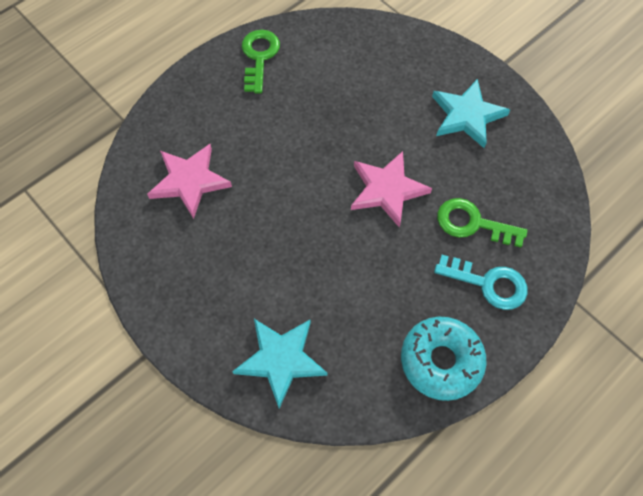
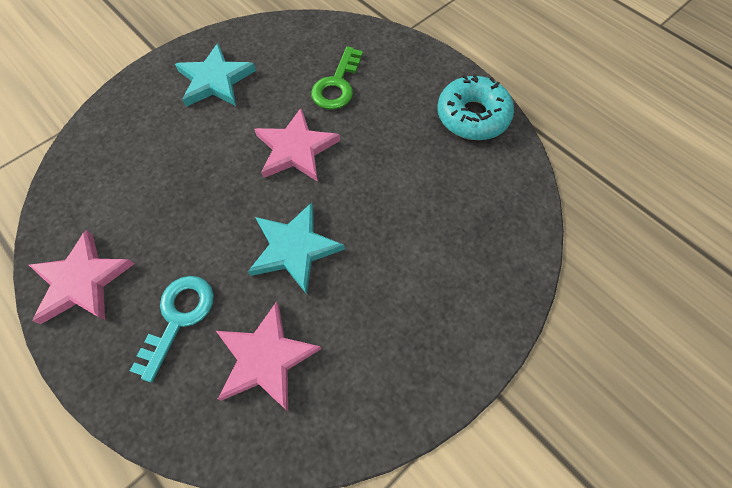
camera: 90 degrees left, 0 degrees up
turquoise star [232,319,327,408] -> turquoise star moved to [248,202,345,294]
green key [242,30,280,93] -> pink star [29,230,134,324]
turquoise key [434,255,528,310] -> turquoise key moved to [130,276,214,382]

